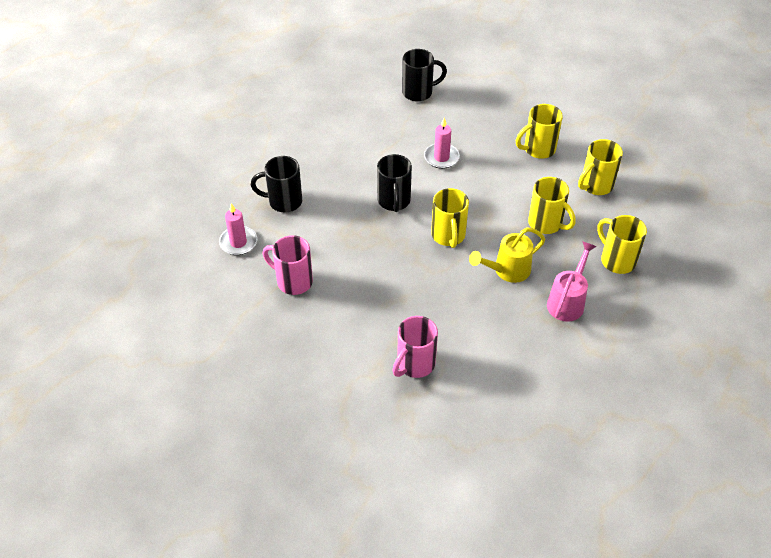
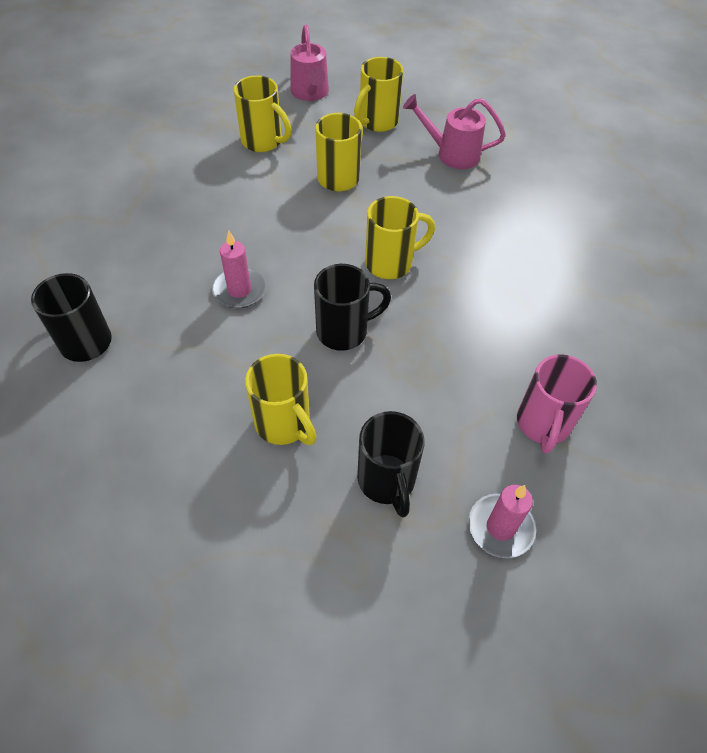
camera: 105 degrees left, 5 degrees up
pink mug [392,316,438,378] -> none
yellow watering can [469,227,545,283] -> none
yellow mug [516,104,563,159] -> yellow mug moved to [245,354,316,445]
none -> pink watering can [290,24,329,101]

